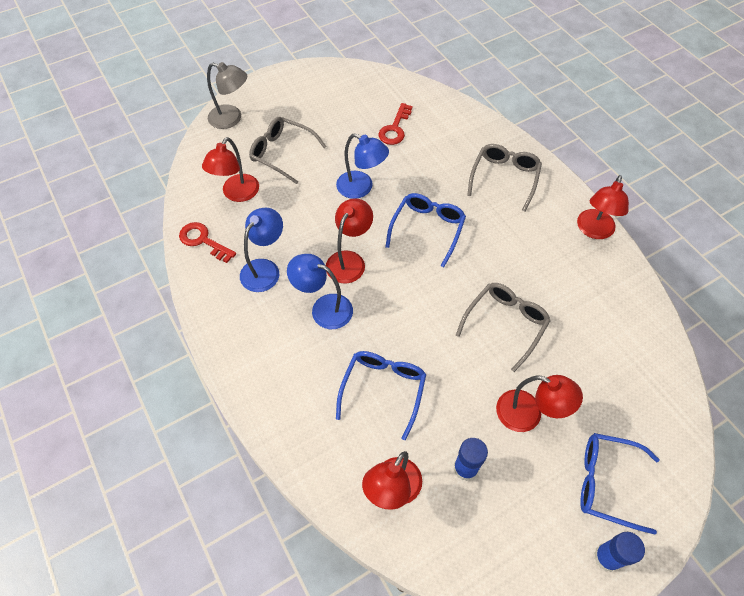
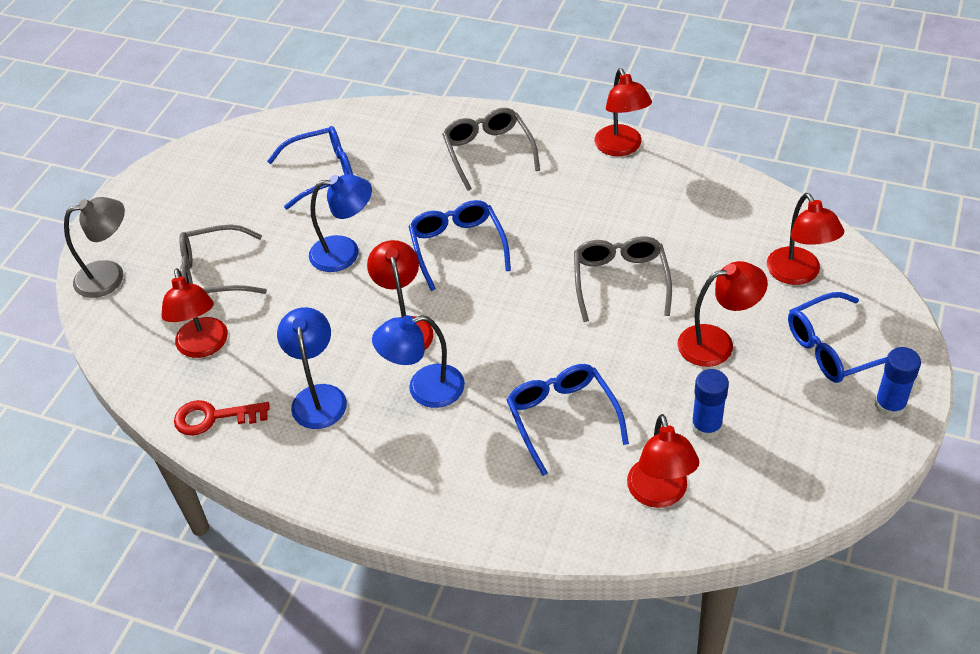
camera: 35 degrees left, 10 degrees down
red key [378,103,413,145] -> blue glasses [267,126,353,210]
none -> red lamp [767,193,844,285]

